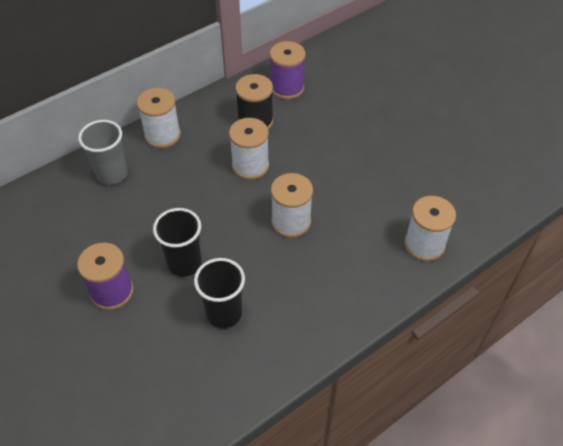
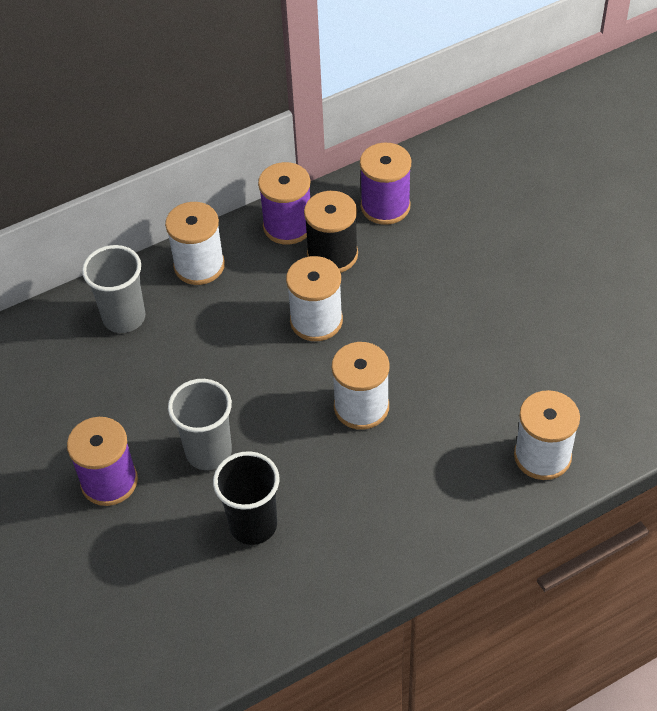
camera: 10 degrees right, 0 degrees up
black cup [153,208,202,277] -> grey cup [168,379,232,470]
none -> purple spool [258,162,310,245]

